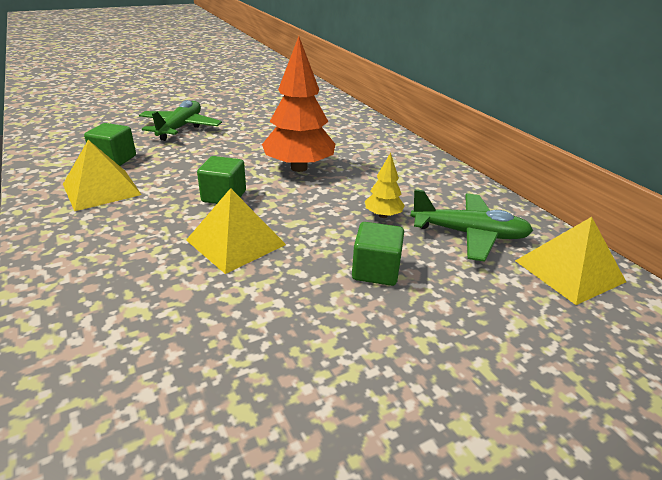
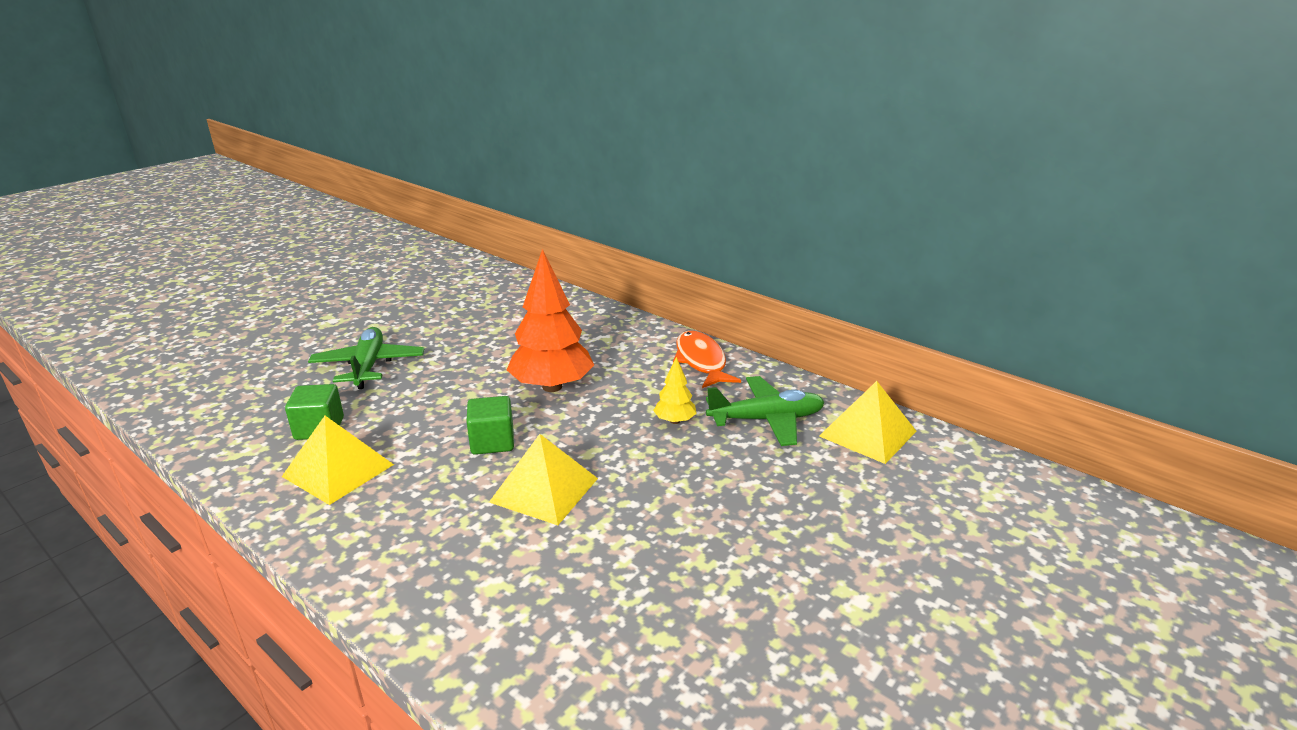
camera: 20 degrees left, 5 degrees down
green cube [352,222,404,286] -> none
none -> orange fish [673,331,741,388]

